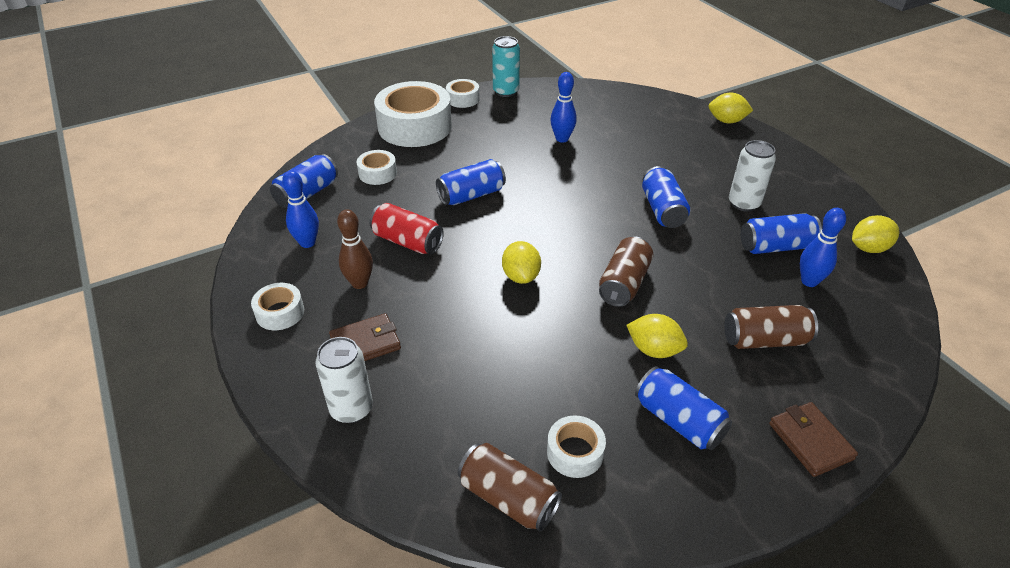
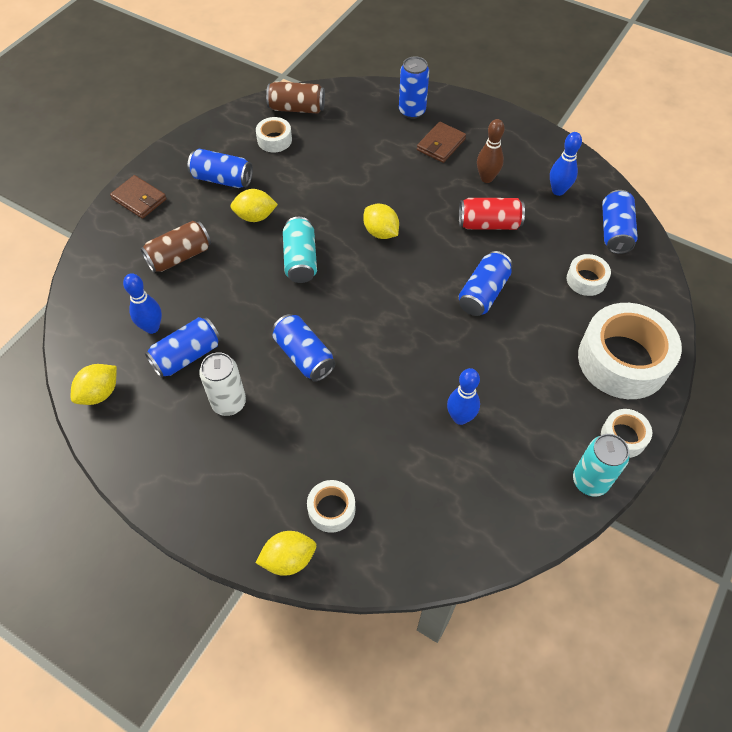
camera: 150 degrees right, 15 degrees up
white tape [251,283,304,330] -> white tape moved to [307,480,355,533]
white can [315,337,373,423] -> blue can [399,56,429,119]
brown can [599,237,654,307] -> turquoise can [283,217,317,283]

